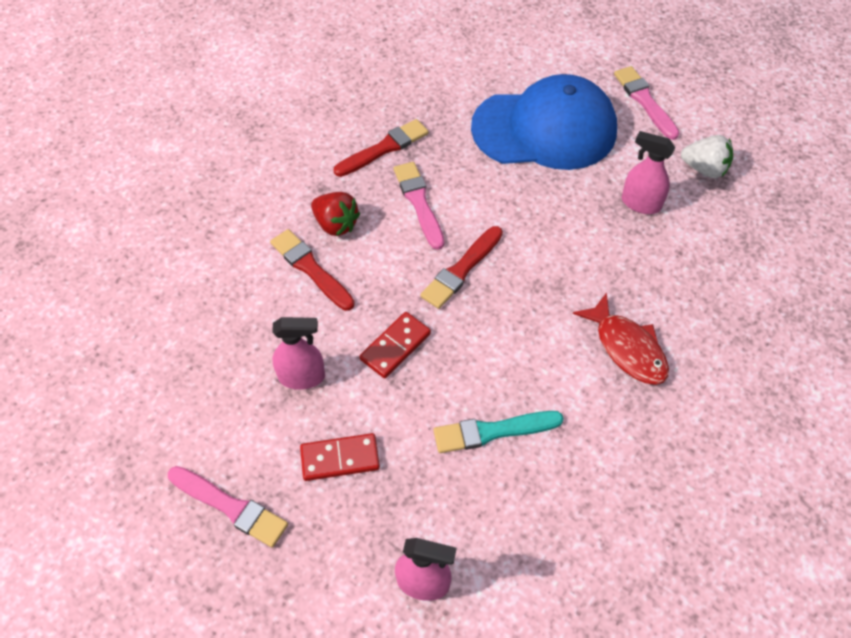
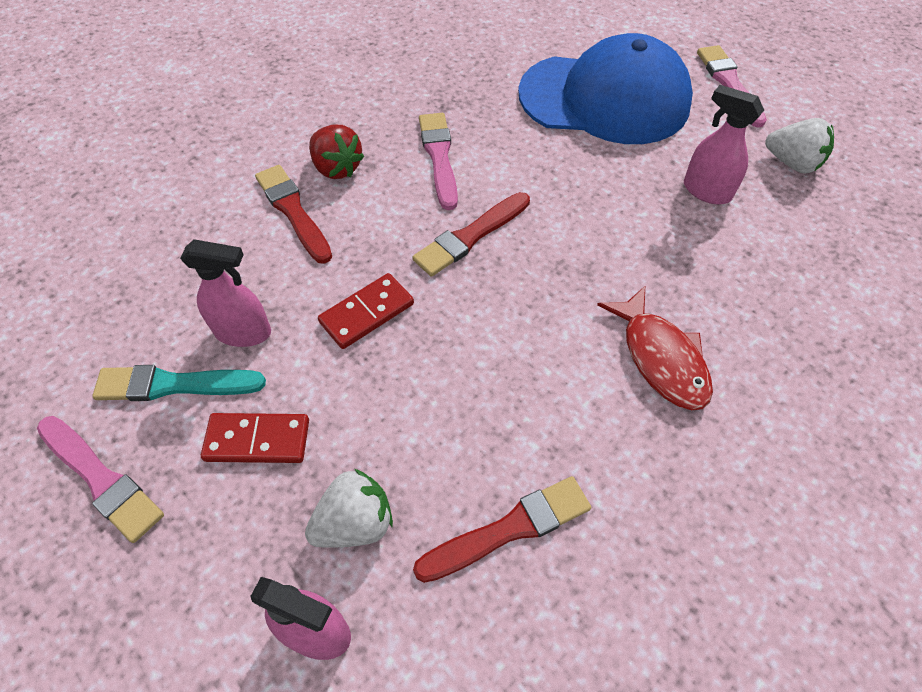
camera: 10 degrees right, 0 degrees up
red brush [334,119,429,177] -> red brush moved to [413,476,591,583]
turquoise brush [433,411,564,453] -> turquoise brush moved to [92,365,266,401]
none -> white strawberry [305,469,393,548]

